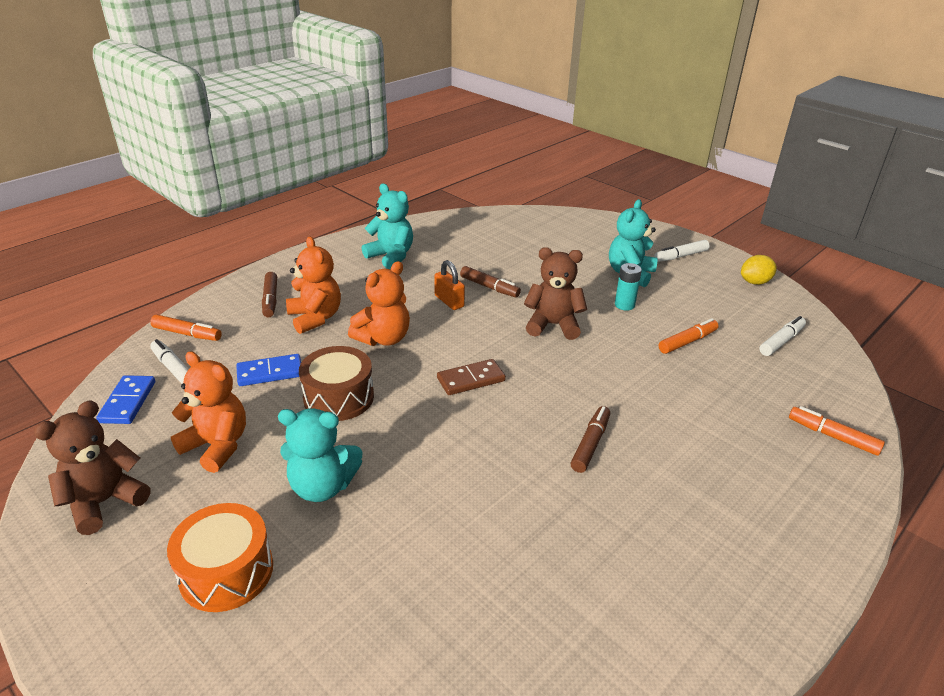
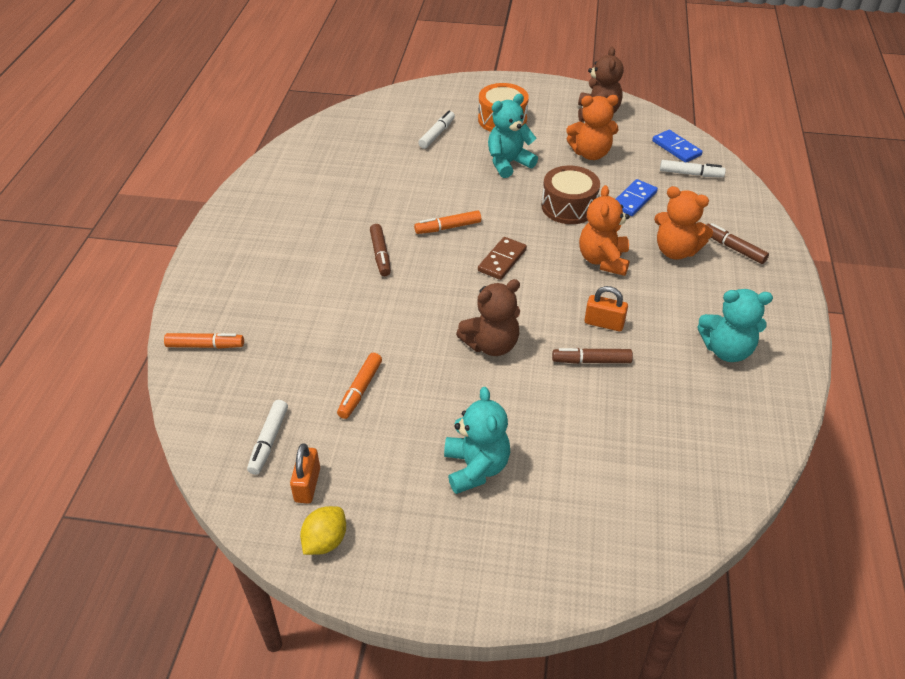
camera: 145 degrees right, 10 degrees up
orange marker [150,315,222,341] -> orange marker moved to [414,210,481,234]
turquoise battery [615,263,642,311] -> none
white marker [654,240,710,262] -> white marker moved to [418,110,455,149]
none -> orange padlock [290,443,320,504]

